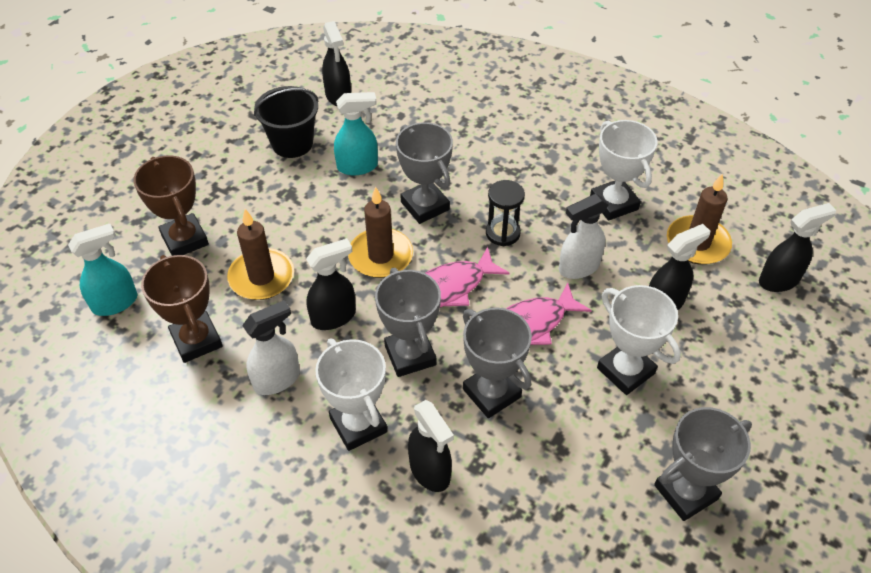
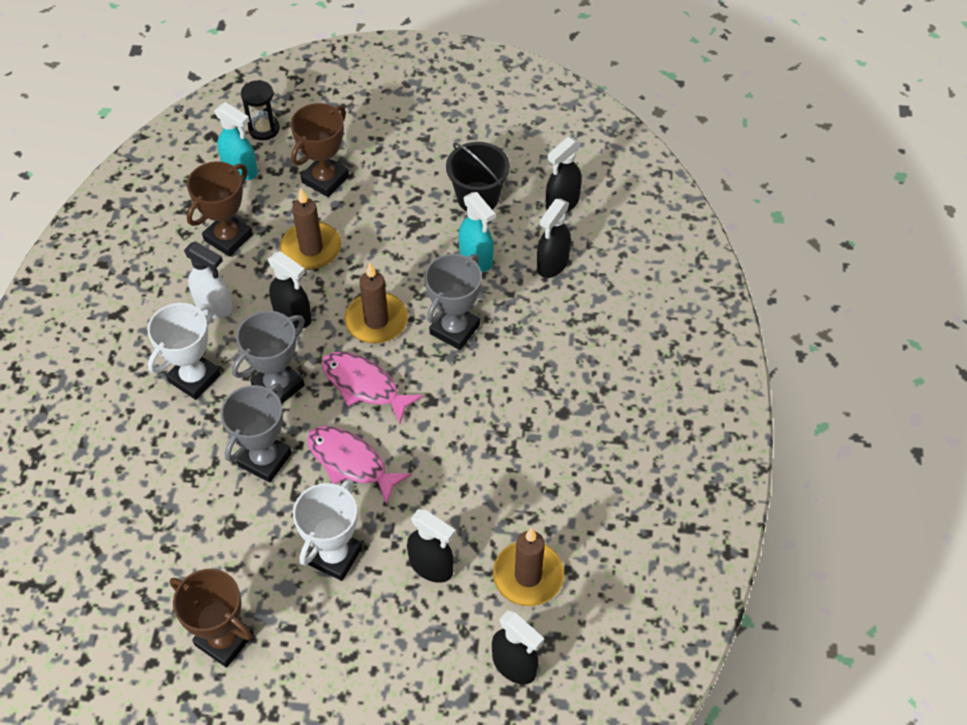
camera: 65 degrees right, 5 degrees up
black spray bottle [408,400,454,492] -> black spray bottle moved to [537,199,571,278]
black hourglass [486,180,525,246] -> black hourglass moved to [241,80,280,140]
white spray bottle [559,194,609,279] -> none
white trophy [590,120,657,221] -> none
grey trophy [654,407,752,521] -> brown trophy [170,569,254,668]

